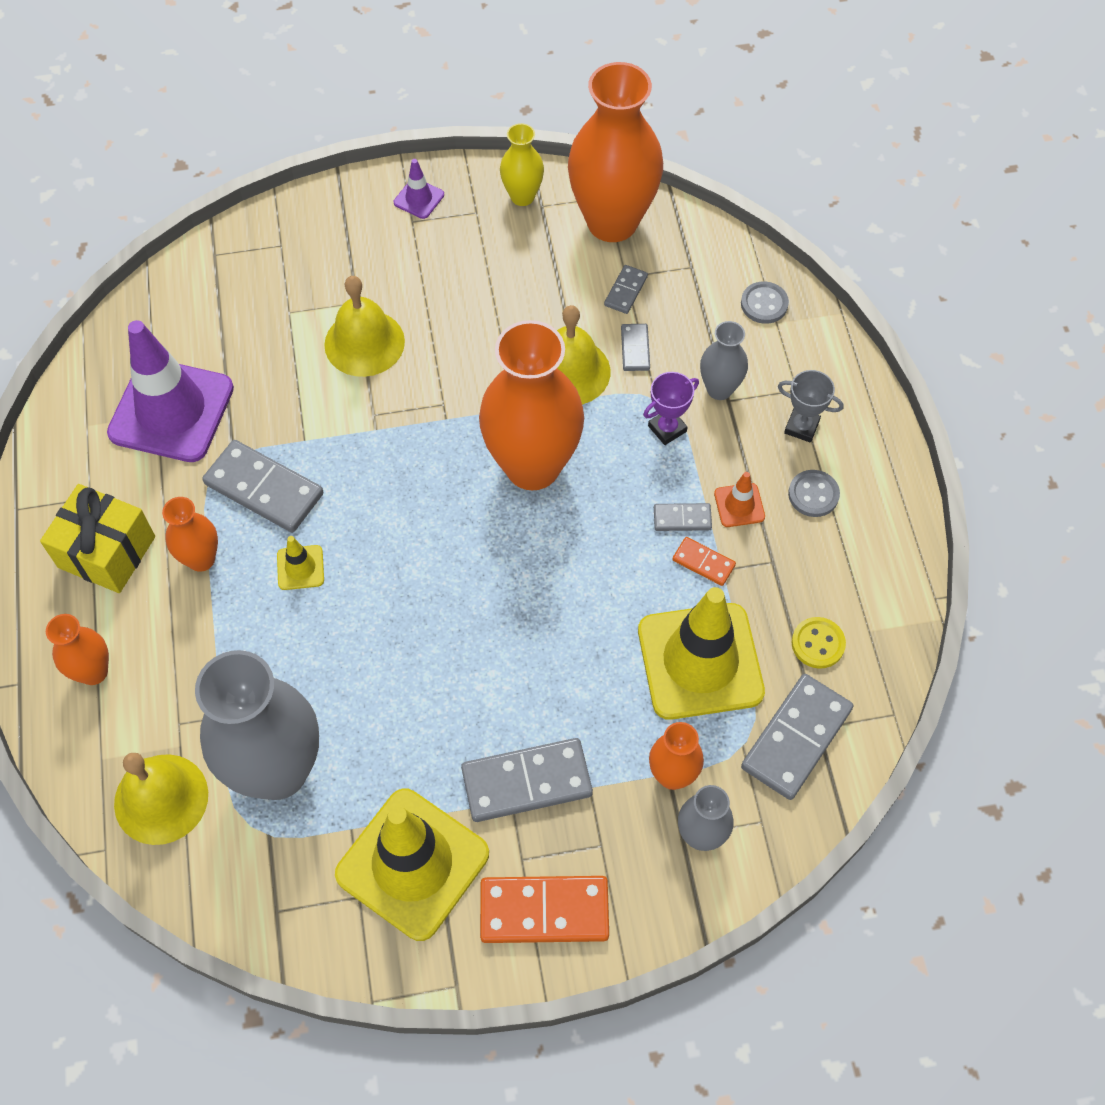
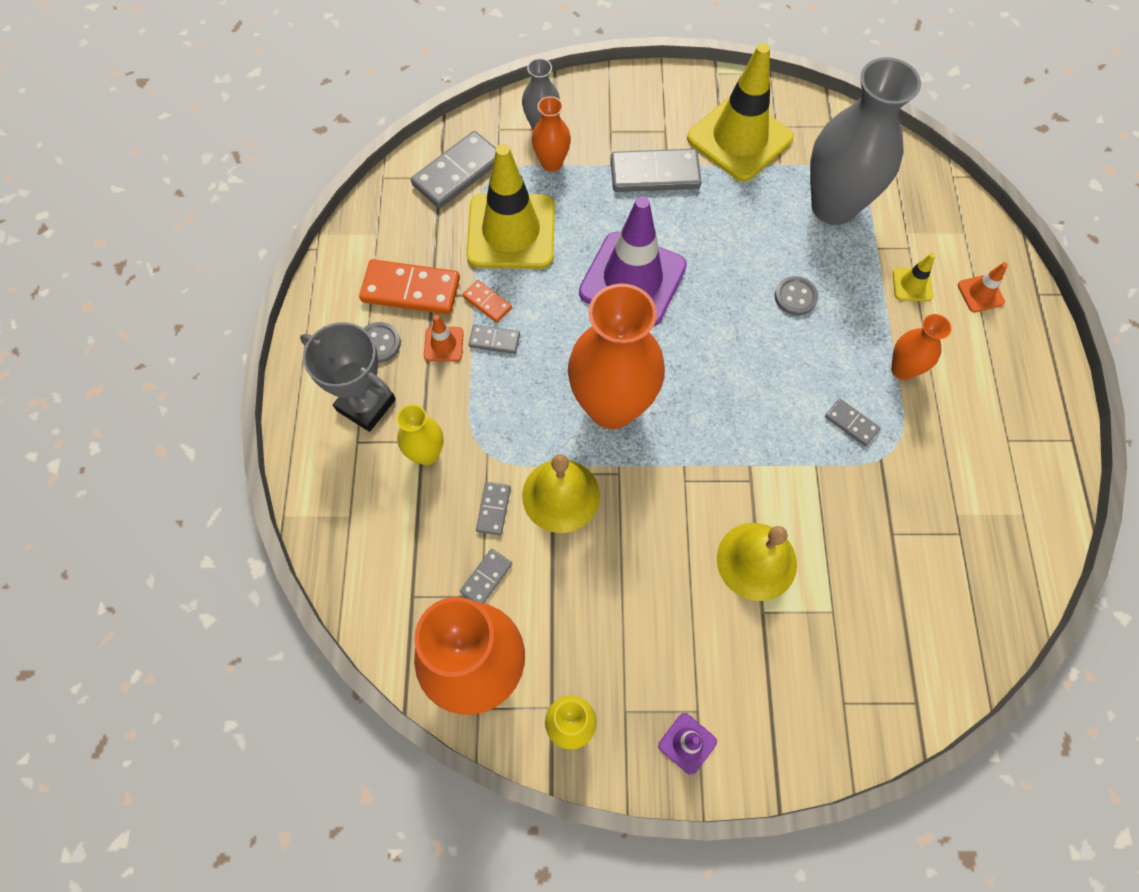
camera: 170 degrees left, 5 degrees up
yellow gift [40,484,155,593] -> none
orange vase [46,614,109,685] -> orange traffic cone [958,262,1008,313]
purple traffic cone [107,320,234,462] -> purple traffic cone moved to [579,196,687,327]
yellow bell [114,753,208,845] -> none
grey domino [203,440,324,533] -> grey domino [825,399,881,446], size x0.51
yellow traffic cone [277,536,324,590] -> yellow traffic cone moved to [893,253,935,302]
orange domino [480,876,609,943] -> orange domino moved to [359,259,460,315]
purple trophy [643,372,699,445] -> none
grey vase [700,321,748,400] -> yellow vase [397,404,444,465]
grey button [741,281,789,324] -> grey button moved to [775,276,818,316]
grey trophy [778,370,844,443] -> grey trophy [300,322,396,432], size x1.70
yellow button [792,617,846,669] -> none

